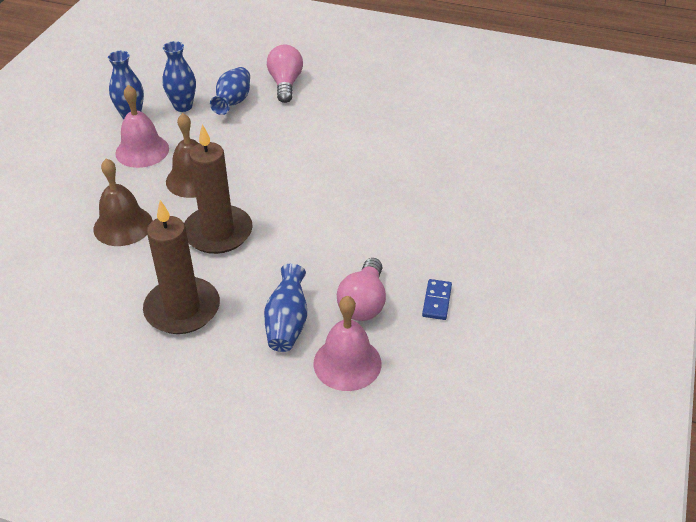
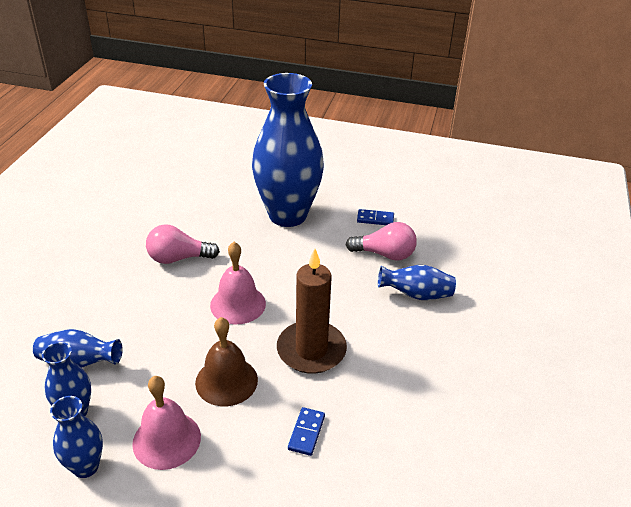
camera: 95 degrees left, 5 degrees down
brown bell [94,158,153,246] -> blue domino [288,407,325,456]
brown candle [143,200,220,334] -> none
pink light bulb [267,44,303,103] -> pink light bulb moved to [146,224,220,264]
pink bell [313,296,381,391] -> pink bell moved to [210,242,266,324]
none -> blue vase [252,73,324,227]

